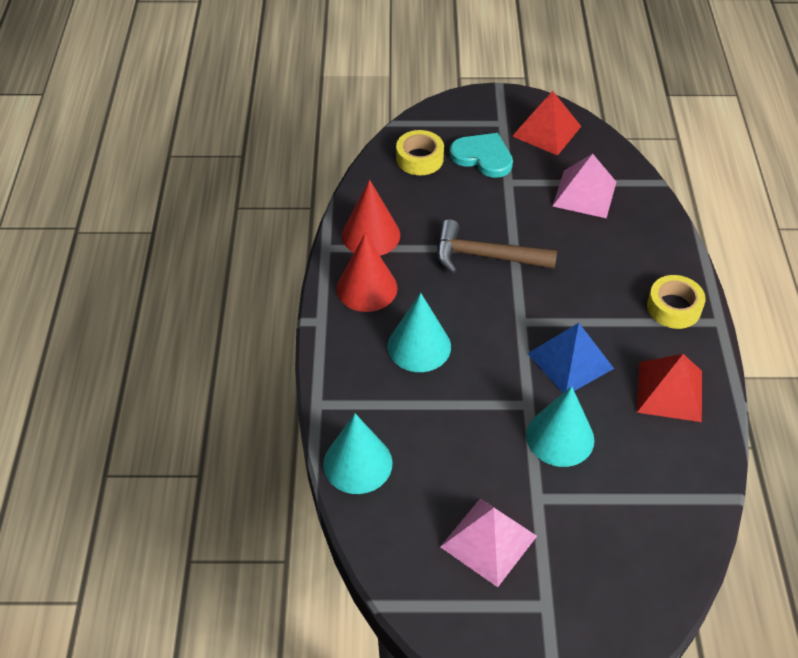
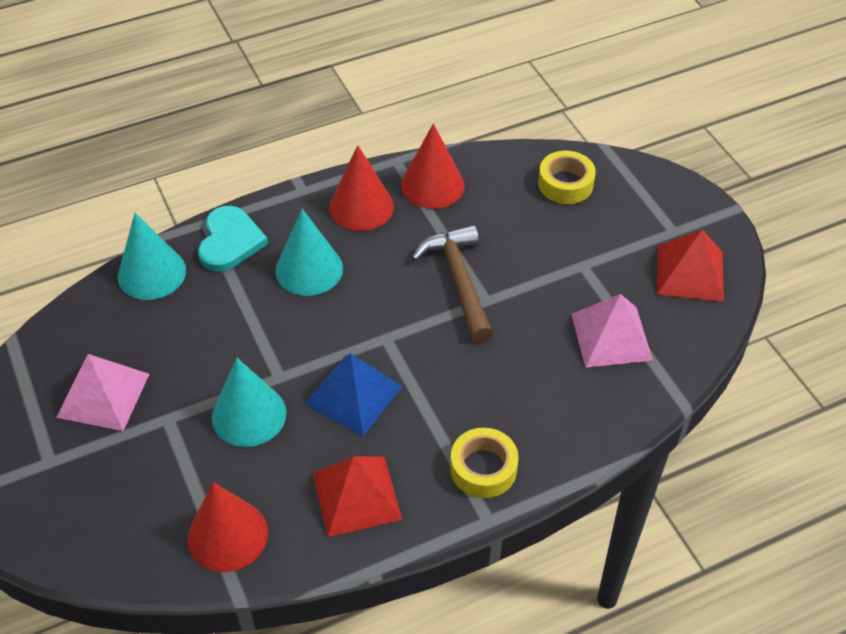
camera: 65 degrees right, 0 degrees up
turquoise heart [450,133,513,178] -> turquoise heart moved to [198,206,268,272]
none -> red cone [187,482,268,572]

